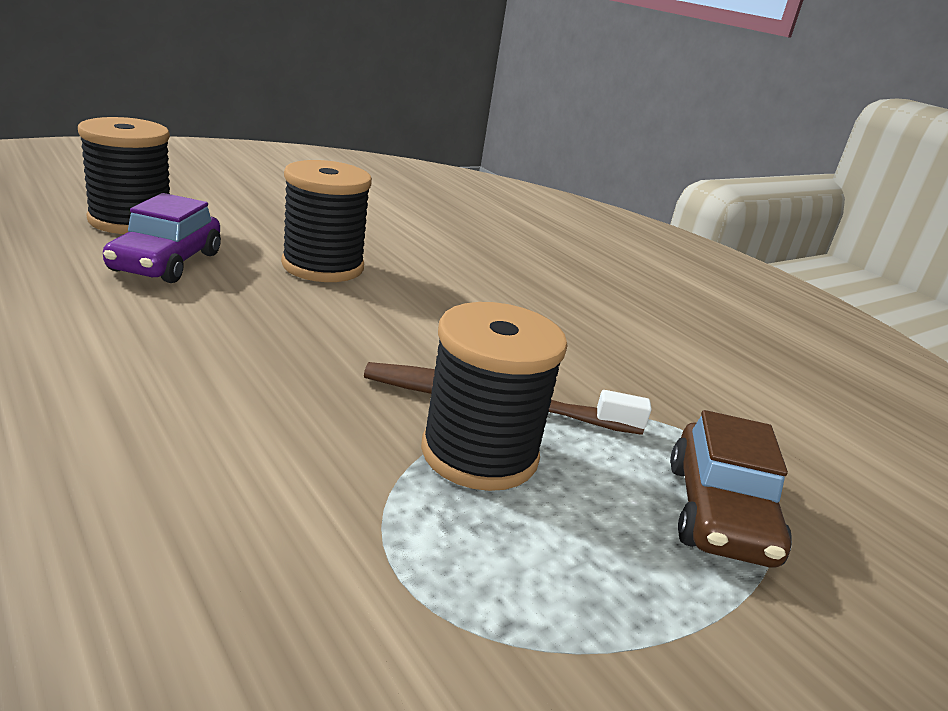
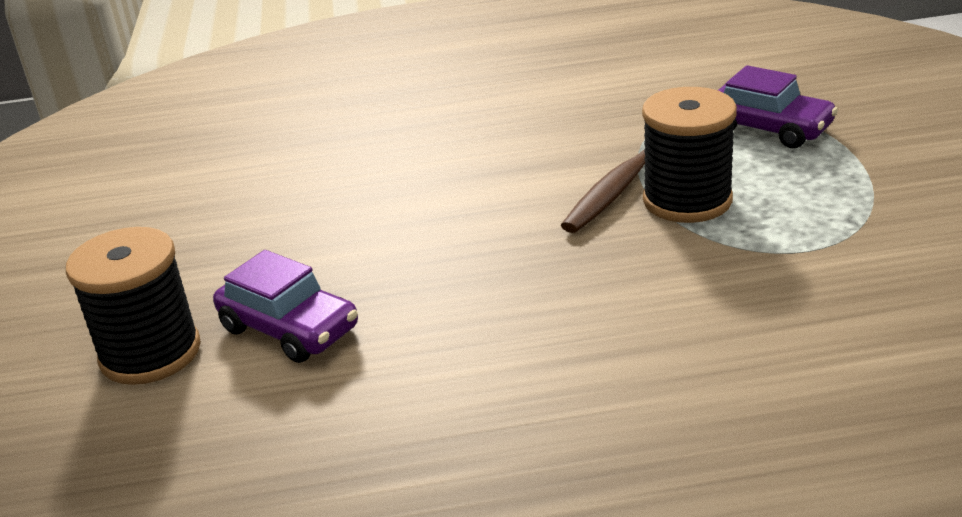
camera: 55 degrees left, 5 degrees up
black spool [281,160,372,282] -> none
brown car [670,410,792,567] -> purple car [718,65,838,148]

